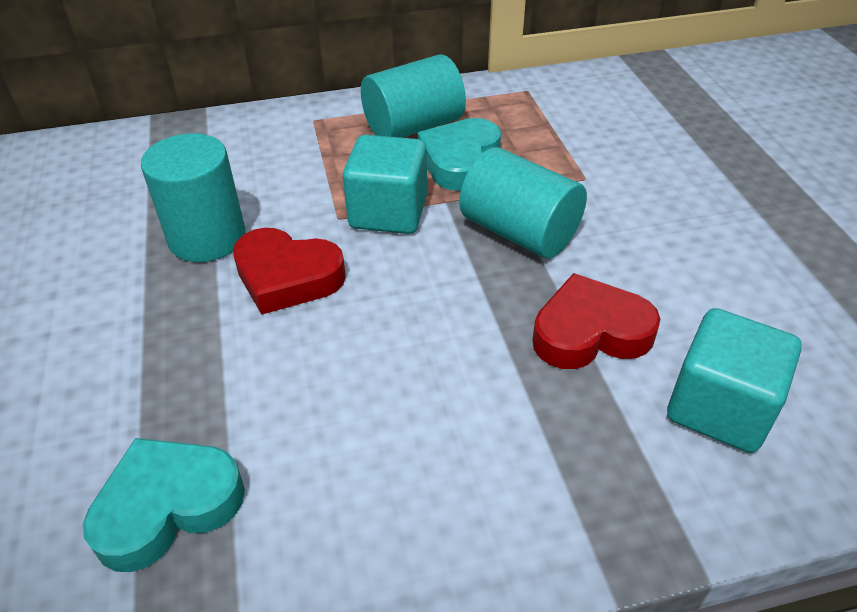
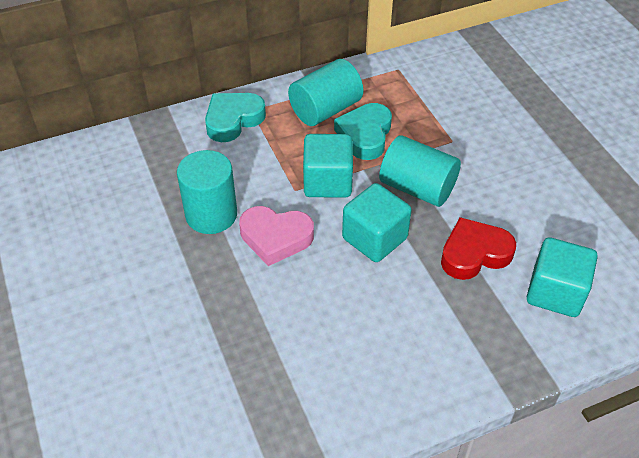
camera: 10 degrees left, 5 degrees up
turquoise heart [83,438,245,572] -> turquoise heart moved to [205,93,266,142]
red heart [233,228,346,315] -> pink heart [239,206,314,266]
none -> turquoise cube [342,183,412,262]

